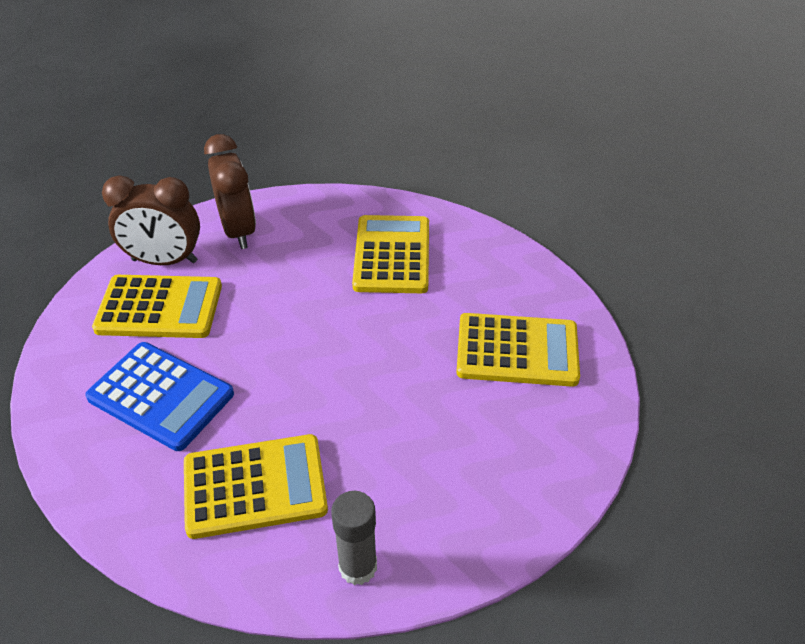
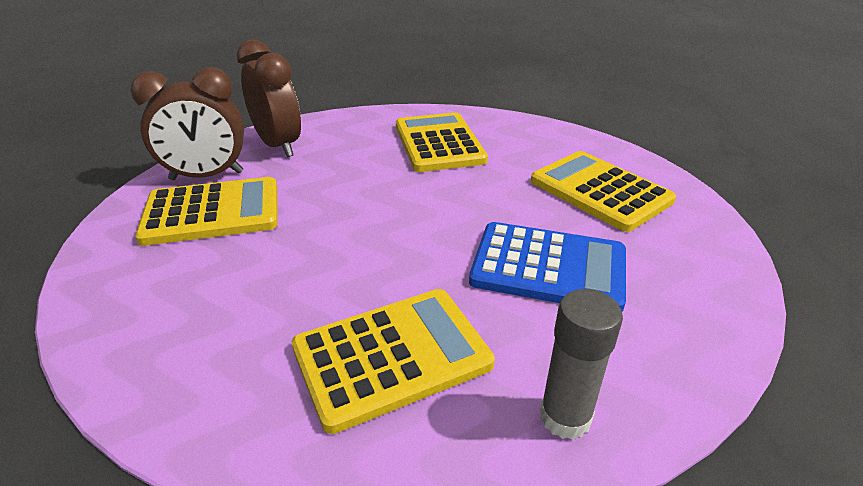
camera: 15 degrees left, 10 degrees down
blue calculator [85,342,234,451] -> blue calculator moved to [469,222,626,312]
yellow calculator [456,313,580,387] -> yellow calculator turned 120 degrees counterclockwise [531,151,676,232]

